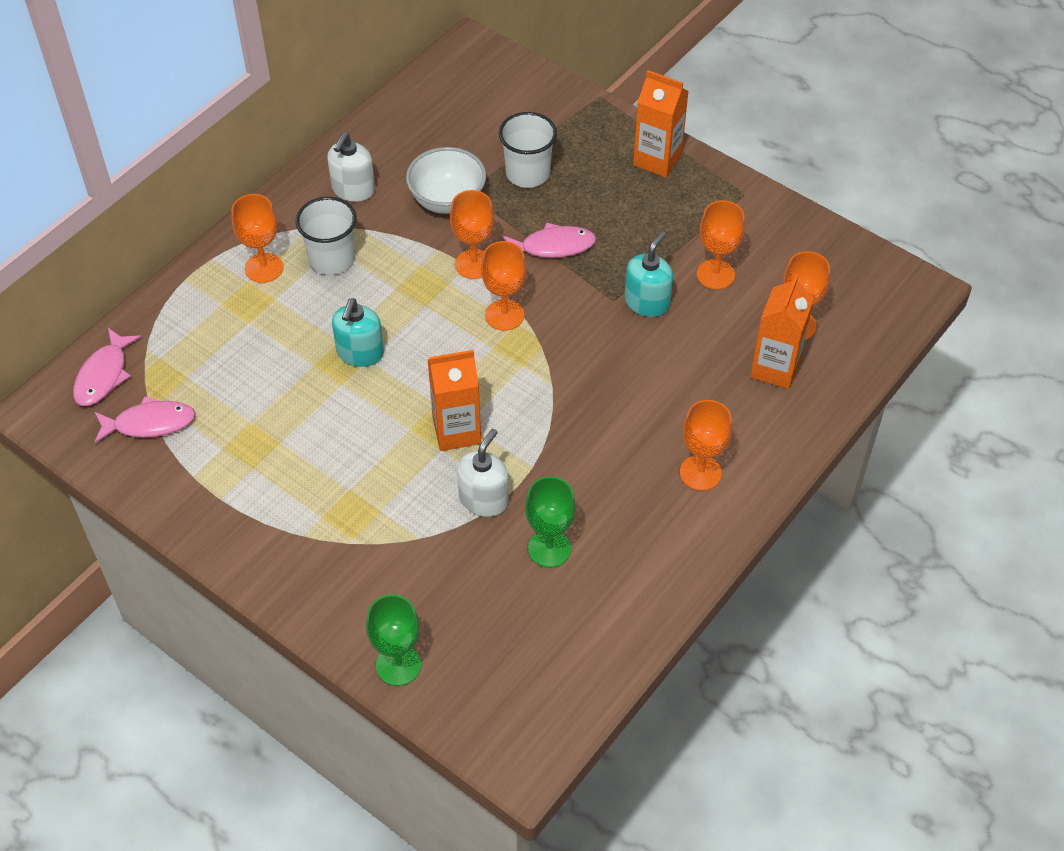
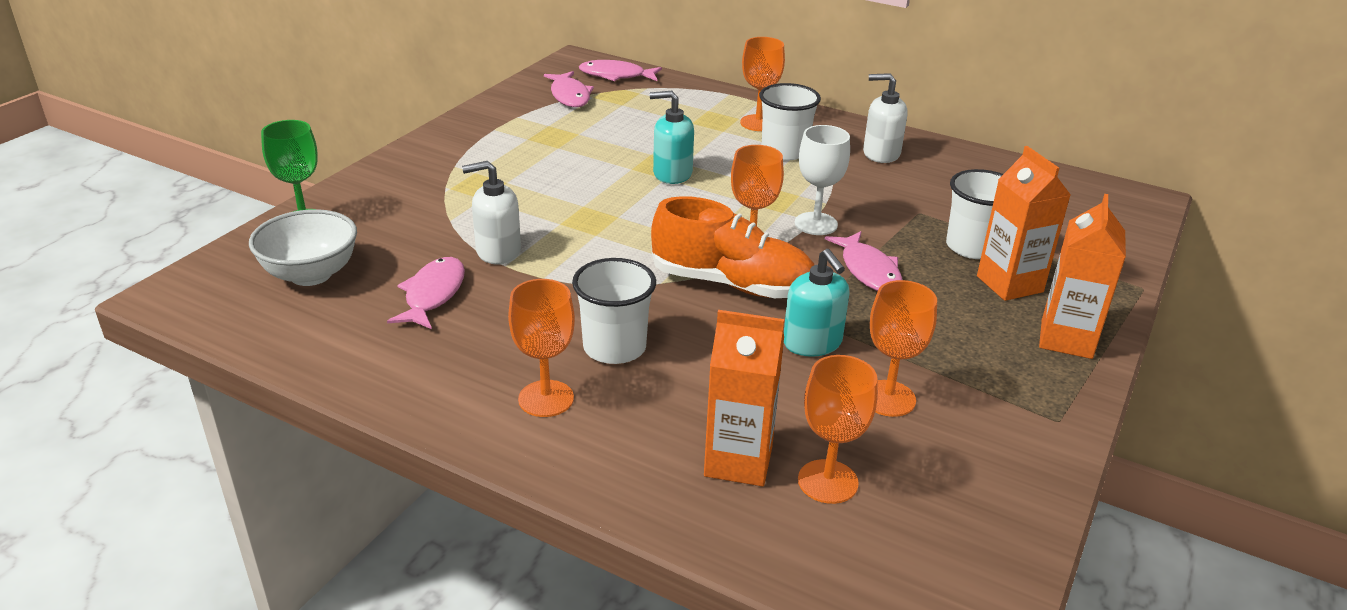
camera: 80 degrees right, 20 degrees down
white bowl [406,147,486,214] -> white bowl moved to [249,209,357,286]
orange carton [427,350,481,451] -> orange carton moved to [977,146,1071,301]
orange goblet [450,190,494,279] -> white goblet [795,125,850,235]
white soap dispenser [457,429,509,517] -> white soap dispenser turned 150 degrees clockwise [462,161,521,264]
green goblet [525,476,576,568] -> pink fish [387,257,465,329]
turquoise soap dispenser [625,231,673,317] -> turquoise soap dispenser turned 45 degrees clockwise [784,249,850,357]
none -> white cup [572,258,656,364]
none -> orange shoe [651,196,814,298]

